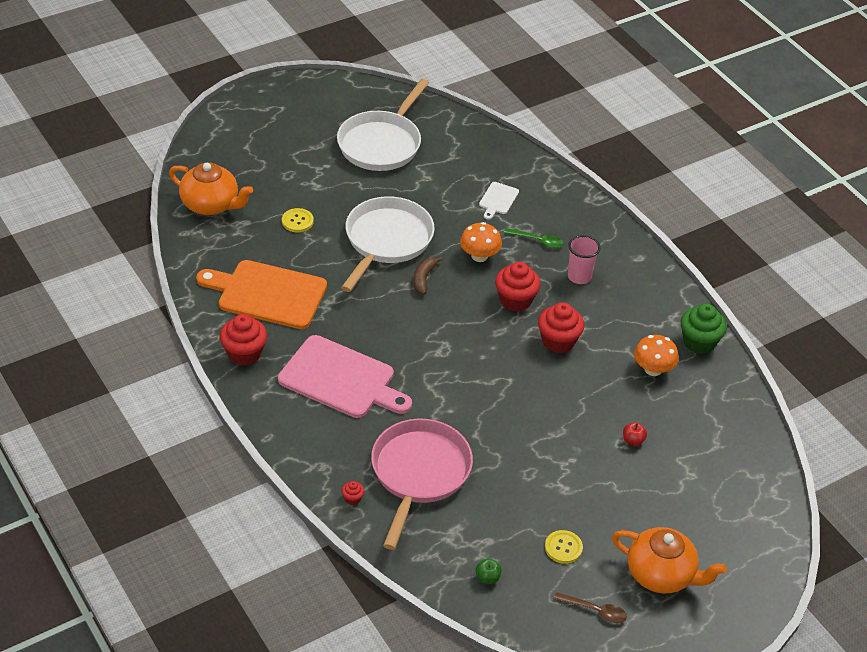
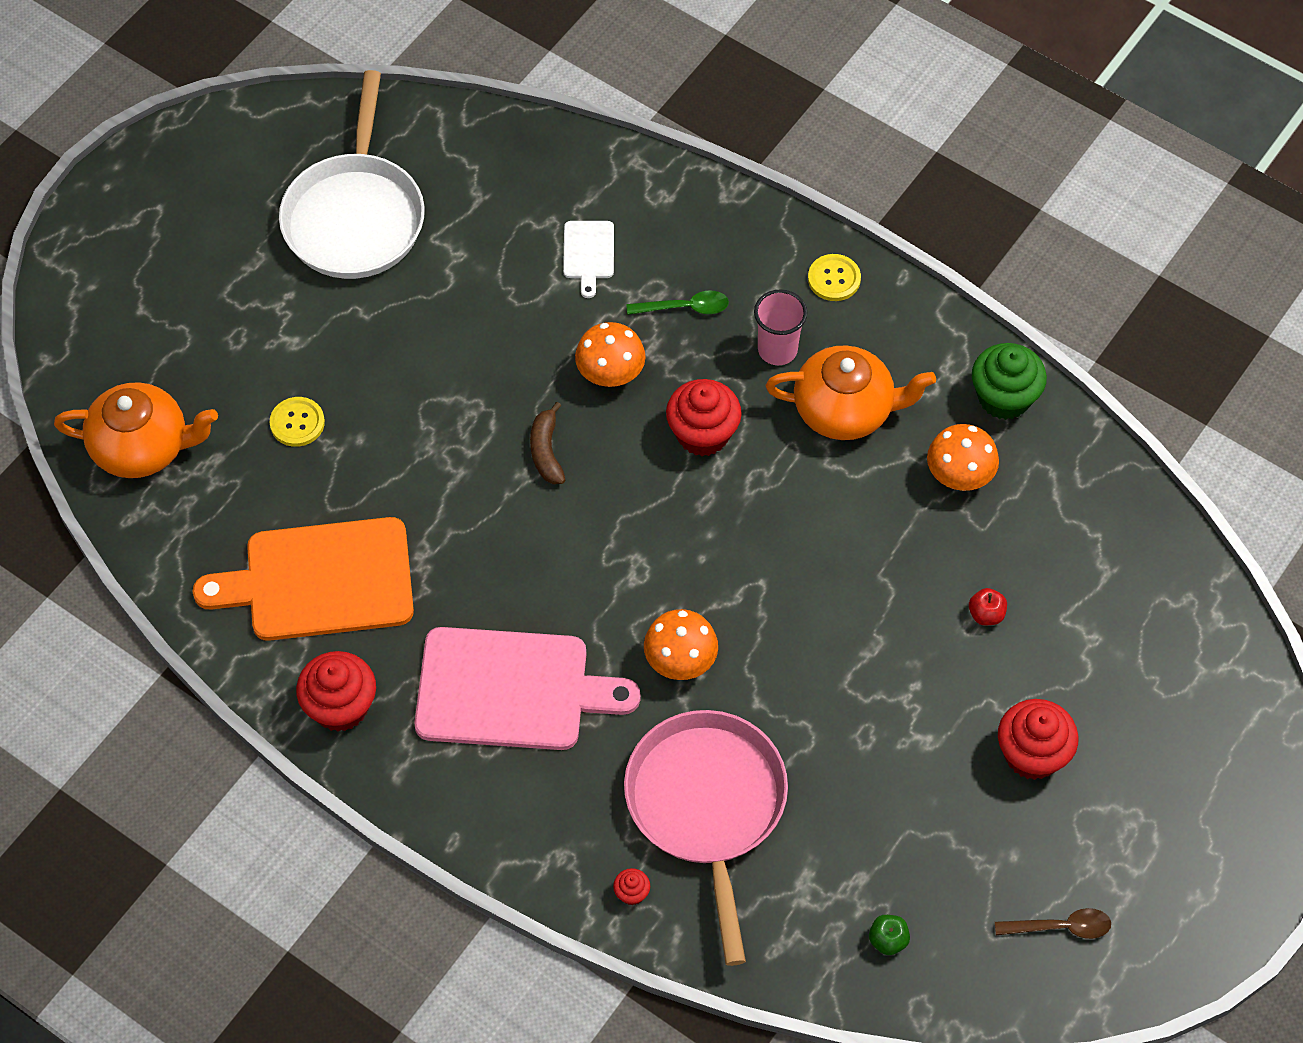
camera: 20 degrees left, 15 degrees up
white pan [341,196,435,292] -> none
red cupcake [538,302,584,353] -> red cupcake moved to [998,699,1079,780]
yellow button [545,530,583,564] -> yellow button moved to [808,254,861,301]
orange teapot [612,527,727,594] -> orange teapot moved to [766,345,936,440]
none -> orange mushroom [644,609,718,680]

